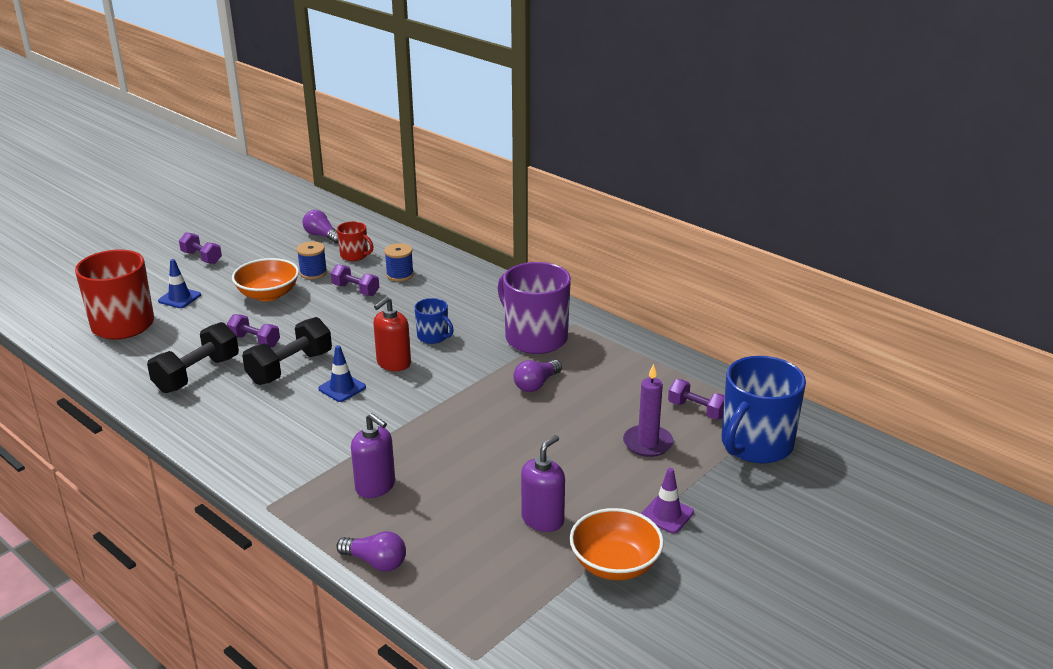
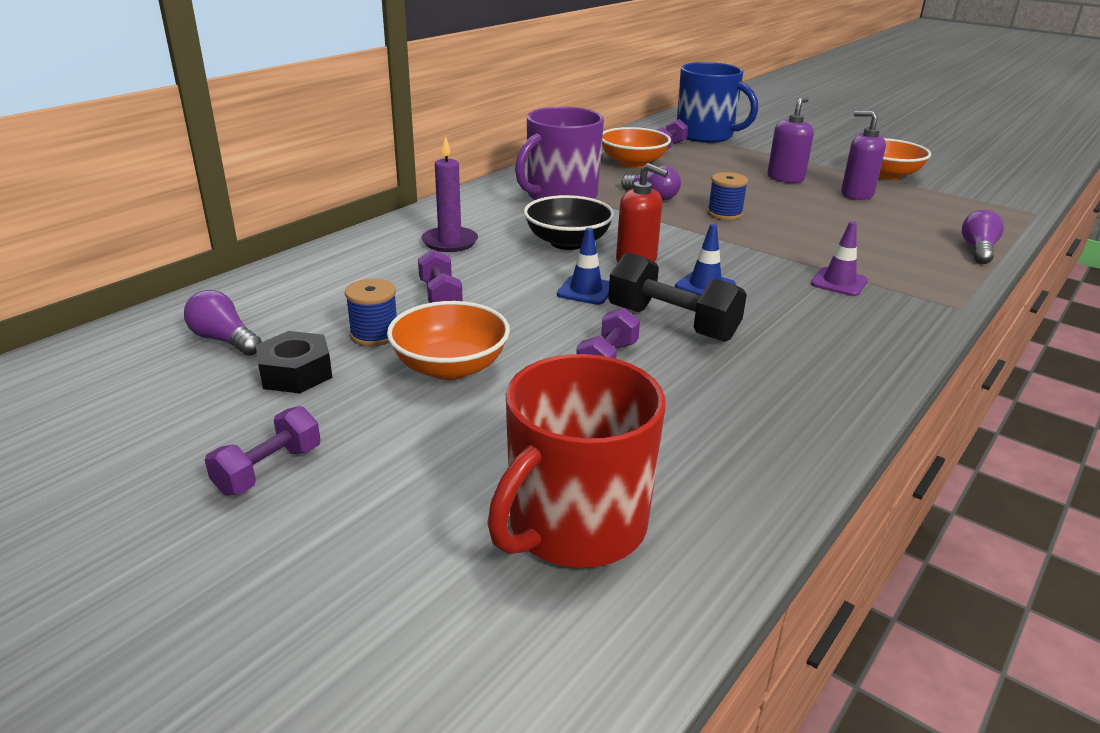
camera: 95 degrees left, 0 degrees up
black dumbbell [147,322,239,393] -> none
blue traffic cone [158,259,201,308] -> blue traffic cone moved to [557,228,609,305]
purple light bulb [303,210,339,243] -> purple light bulb turned 90 degrees clockwise [184,290,262,356]
purple dumbbell [331,264,379,296] -> purple dumbbell turned 45 degrees counterclockwise [418,249,463,303]
red mug [337,221,374,261] -> none
purple soap dispenser [351,413,395,498] -> purple soap dispenser moved to [768,97,814,183]
blue spool [384,243,414,281] -> blue spool moved to [707,172,748,220]
blue mug [415,298,454,344] -> black bowl [524,195,615,250]
purple candle [623,364,674,457] -> purple candle moved to [422,136,478,252]
purple traffic cone [641,468,694,533] -> purple traffic cone moved to [811,221,868,296]
none -> black nut [256,331,333,393]
none -> orange bowl [602,127,671,168]

